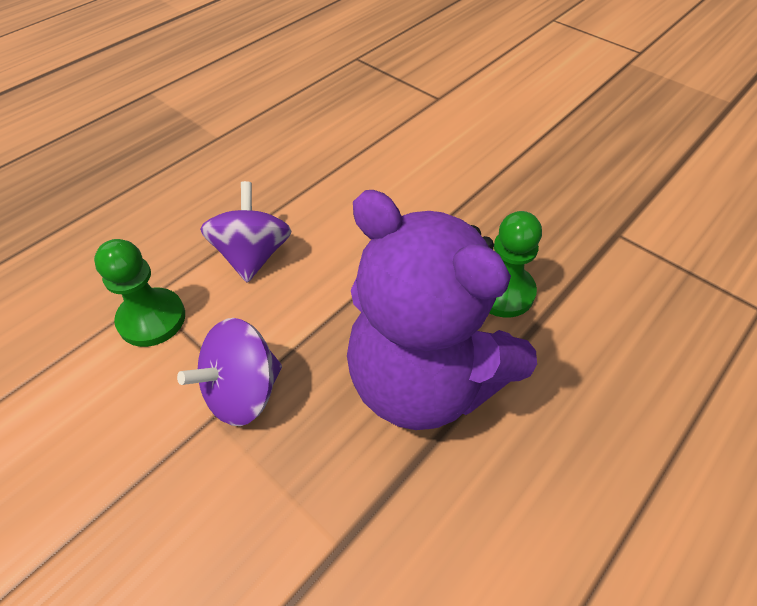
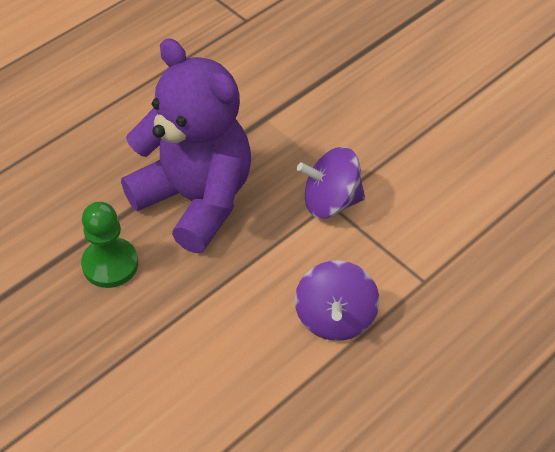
camera: 175 degrees left, 0 degrees up
green pawn [94,239,185,347] -> none
purple spinning top [177,318,282,426] -> purple spinning top turned 150 degrees counterclockwise [297,147,365,218]

